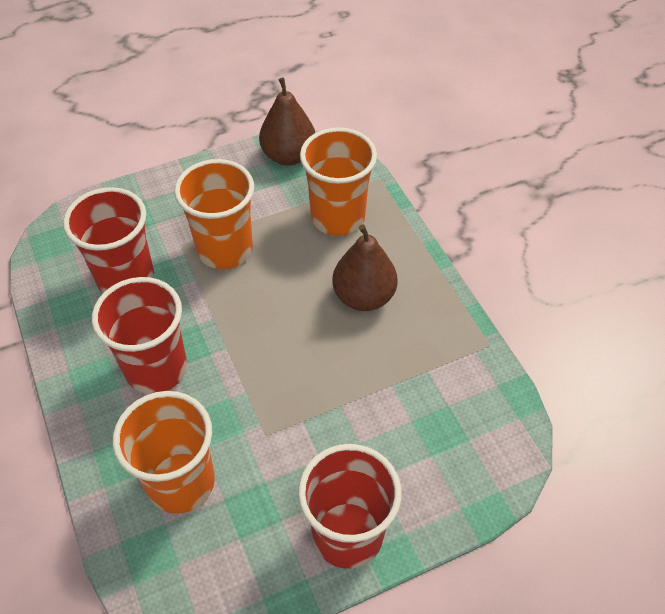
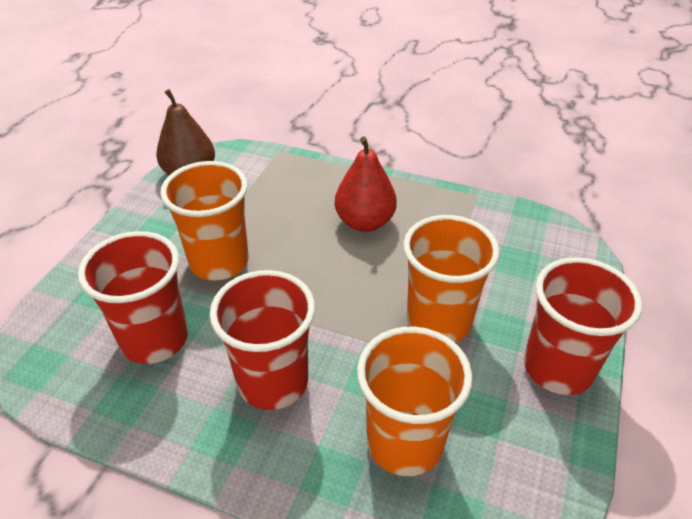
camera: 45 degrees left, 10 degrees down
orange cup [300,127,377,236] -> orange cup moved to [403,215,500,342]
brown pear [332,224,398,311] -> red pear [335,137,397,232]

